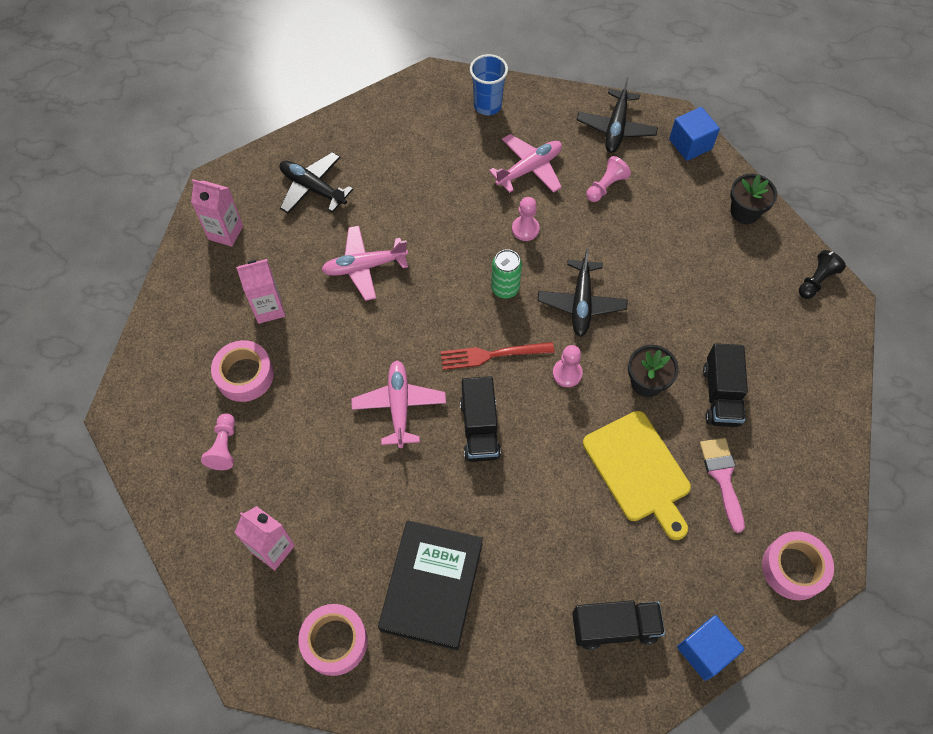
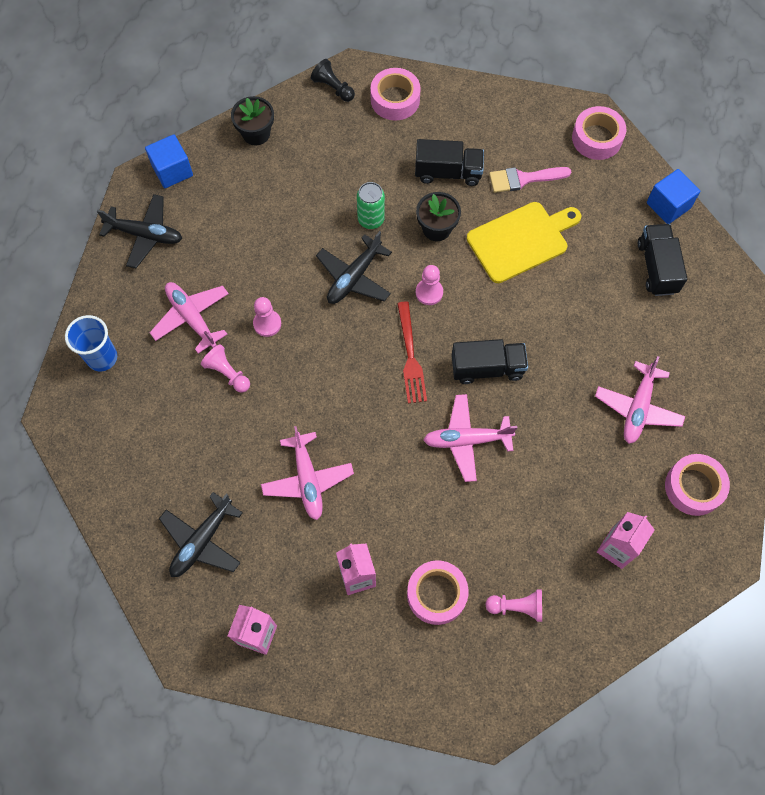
camera: 90 degrees left, 5 degrees up
black book [378,520,483,651] -> pink plane [595,356,685,444]
green can [491,249,522,298] -> green can moved to [357,182,385,229]
black plane [538,248,628,337] -> black plane turned 120 degrees clockwise [316,231,392,304]
pink pawn [586,156,631,202] -> pink pawn moved to [201,344,250,393]
none -> pink tape [370,68,421,121]

